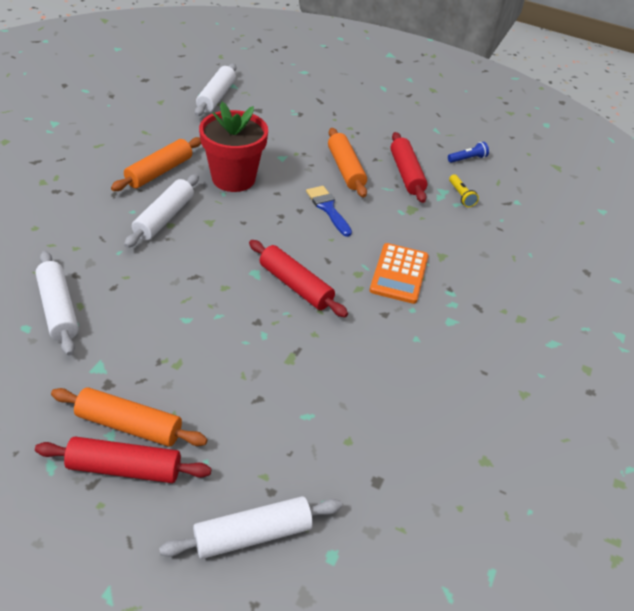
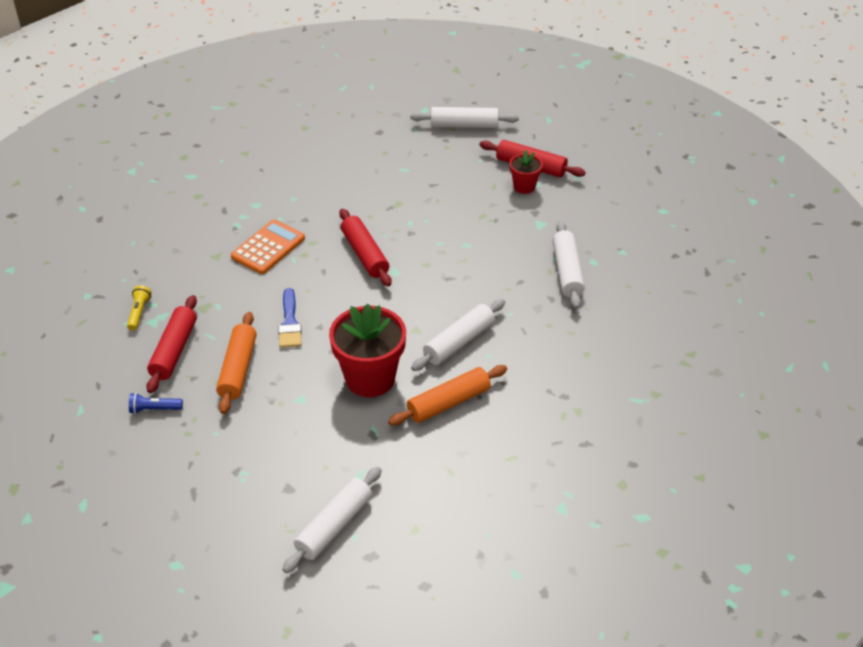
camera: 155 degrees left, 0 degrees up
orange rolling pin [51,387,208,447] -> red flower pot [510,150,543,194]
blue flashlight [448,142,489,163] -> blue flashlight moved to [129,393,183,414]

